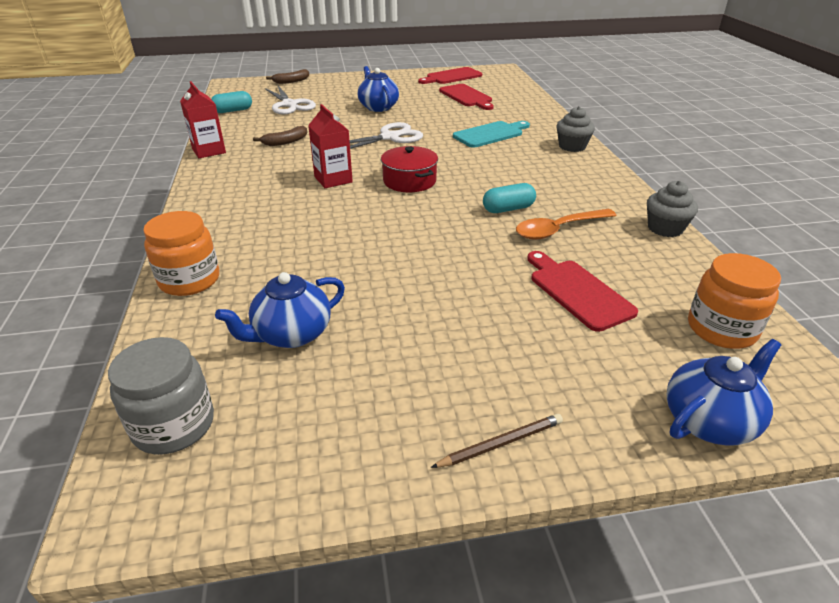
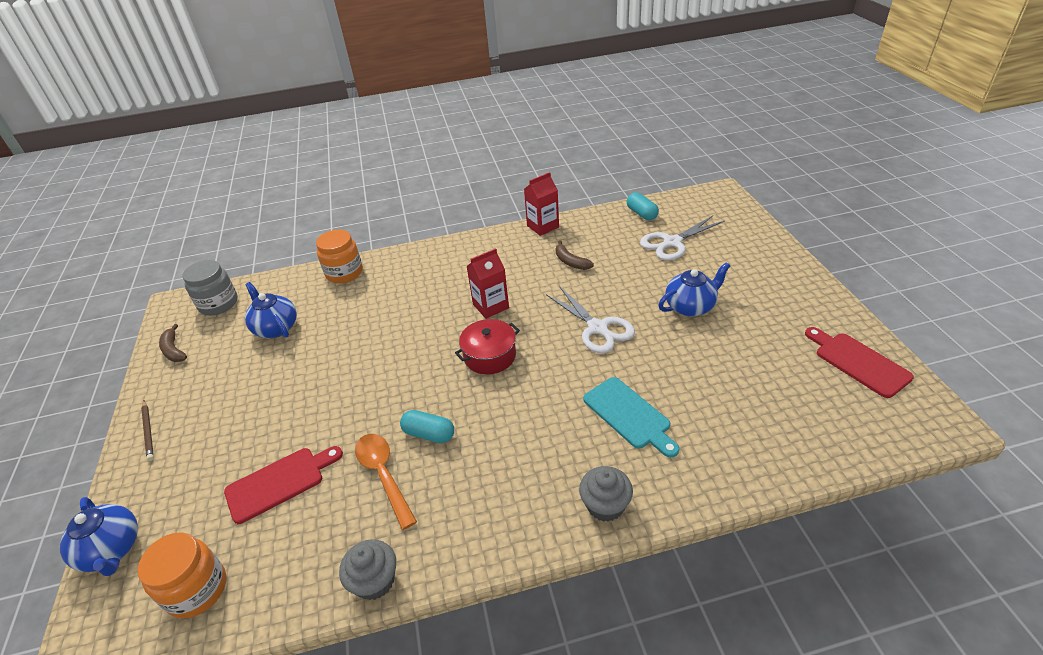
camera: 90 degrees right, 5 degrees up
brown banana [266,69,309,84] -> brown banana moved to [159,324,187,362]
red cutting board [439,84,494,110] -> none
turquoise capsule [483,183,536,213] -> turquoise capsule turned 45 degrees counterclockwise [400,410,454,443]

